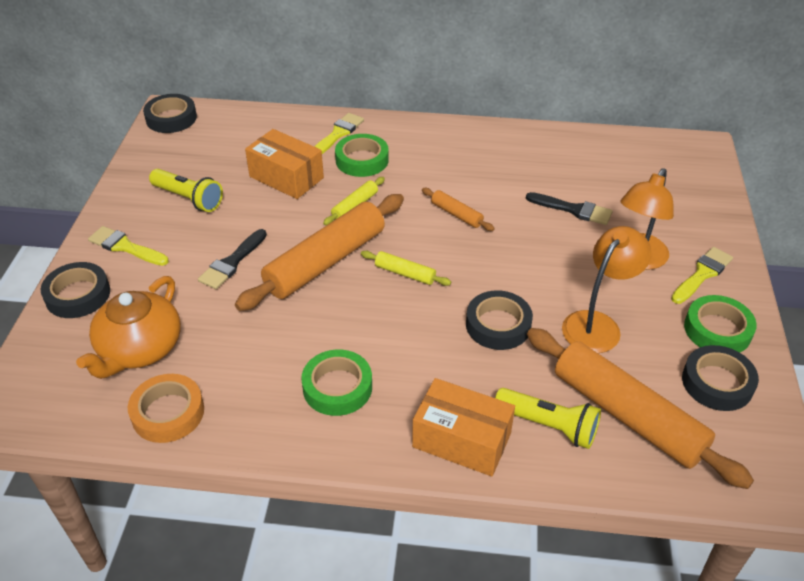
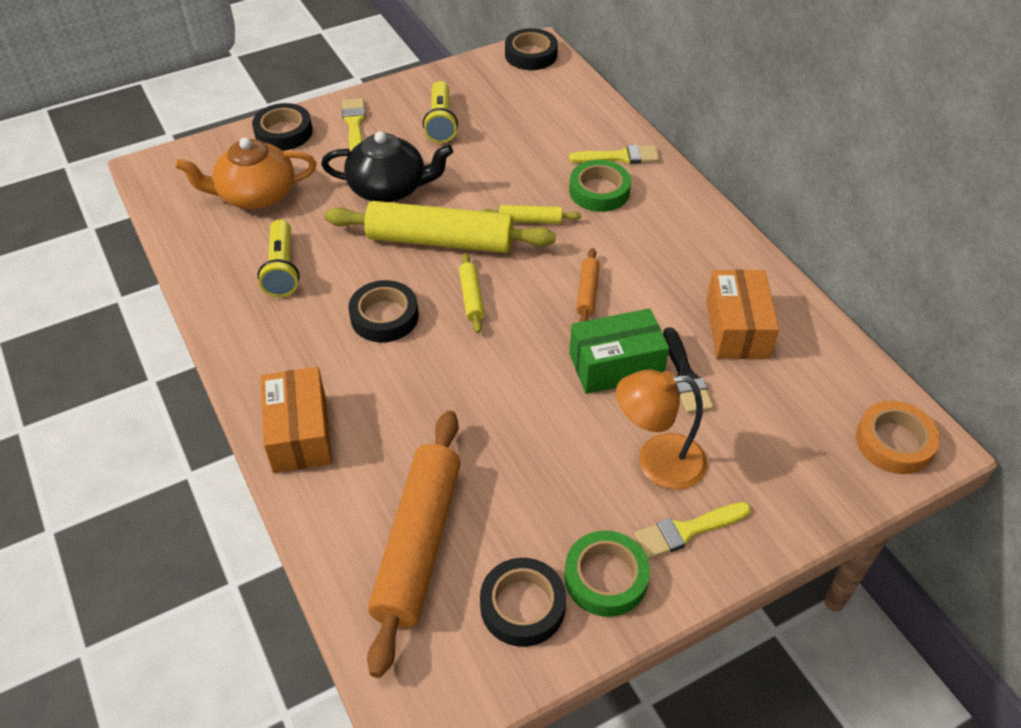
camera: 55 degrees right, 5 degrees up
orange tape [128,374,204,443] -> orange tape moved to [856,401,940,474]
black brush [198,229,267,289] -> black teapot [321,131,453,202]
orange rolling pin [235,194,404,311] -> yellow rolling pin [325,201,556,253]
orange box [245,129,324,199] -> orange box moved to [706,270,779,359]
green tape [301,350,372,416] -> none
black tape [466,290,533,350] -> black tape moved to [348,280,419,342]
yellow flashlight [495,388,601,449] -> yellow flashlight moved to [258,219,300,297]
orange lamp [562,226,652,353] -> none
yellow brush [671,247,733,304] -> yellow brush turned 150 degrees clockwise [634,502,751,559]
none -> green box [570,308,669,394]

